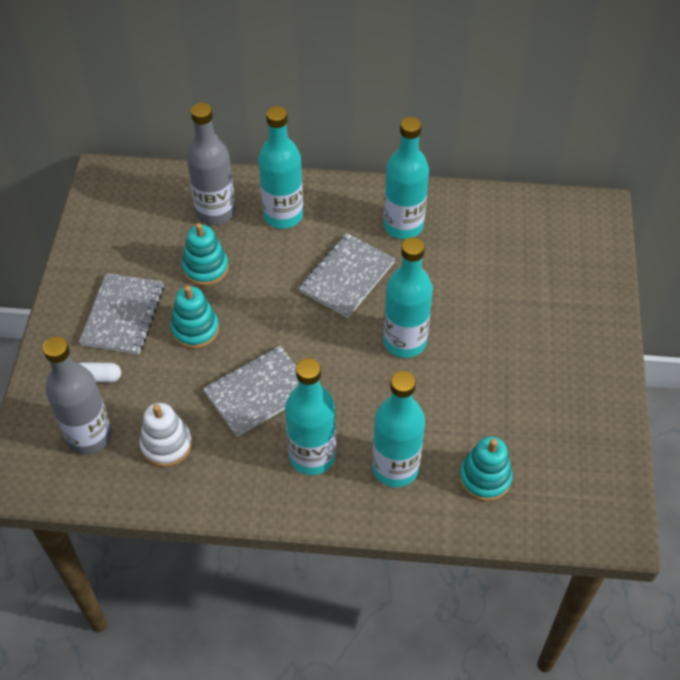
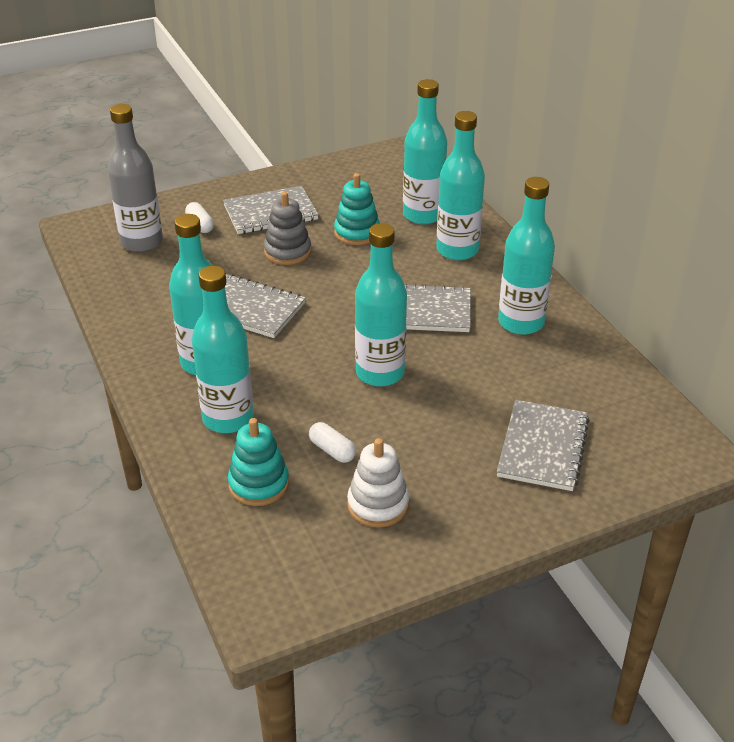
camera: 60 degrees right, 15 degrees down
white stacking toy [139,403,192,467] -> white stacking toy moved to [347,438,409,528]
turquoise stacking toy [170,286,219,349] -> grey stacking toy [264,192,311,265]
grey bottle [187,102,236,225] -> turquoise bottle [403,79,447,224]
none -> white capsule [309,422,356,463]
none -> grey notebook [497,400,589,491]

